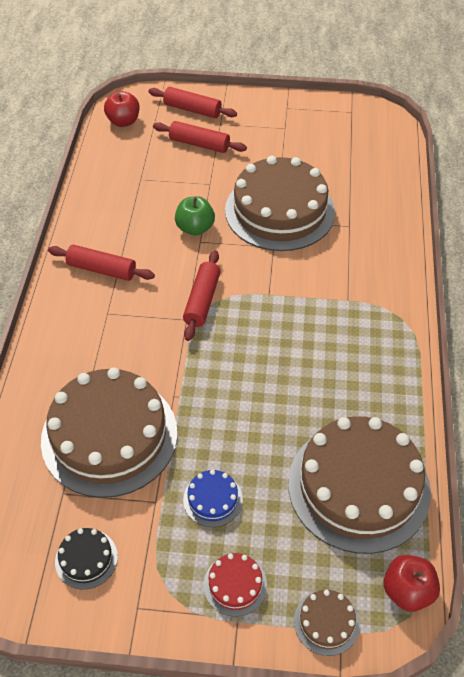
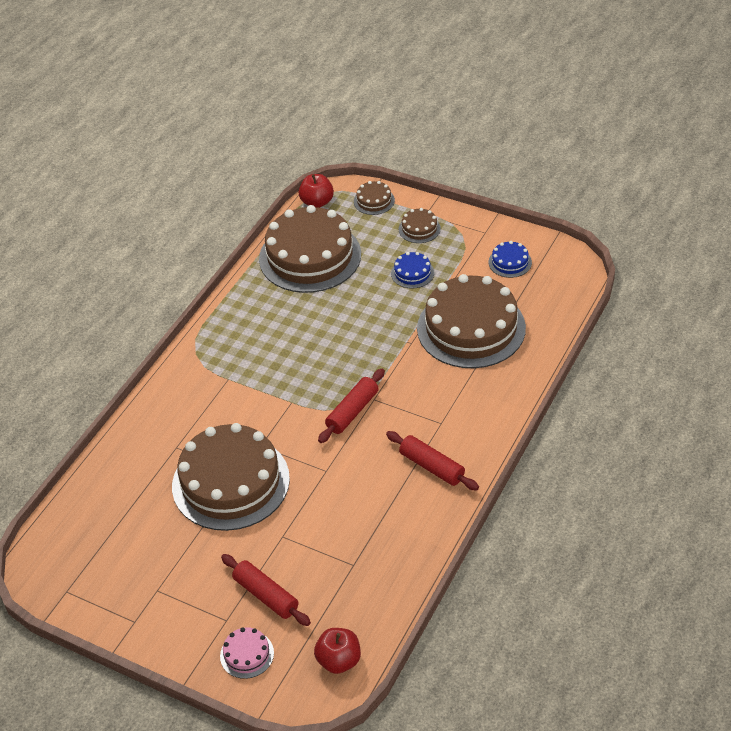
camera: 155 degrees left, 5 degrees down
black cake [55,528,118,590] -> blue cake [489,241,532,278]
red rolling pin [149,87,237,118] -> pink cake [220,627,274,679]
green apple [175,196,215,236] -> none
red cake [204,553,267,617] -> brown cake [399,208,441,243]

